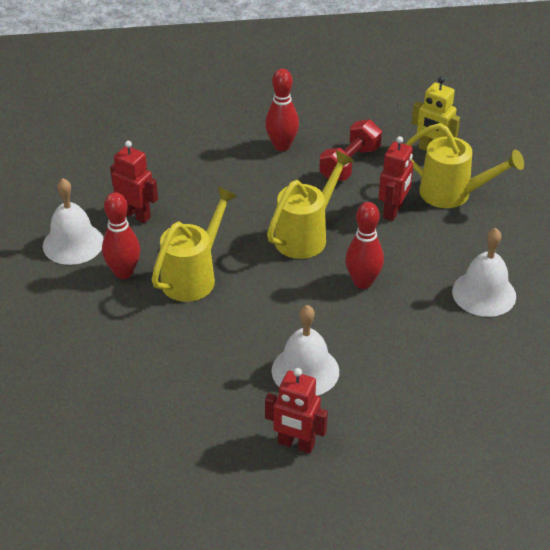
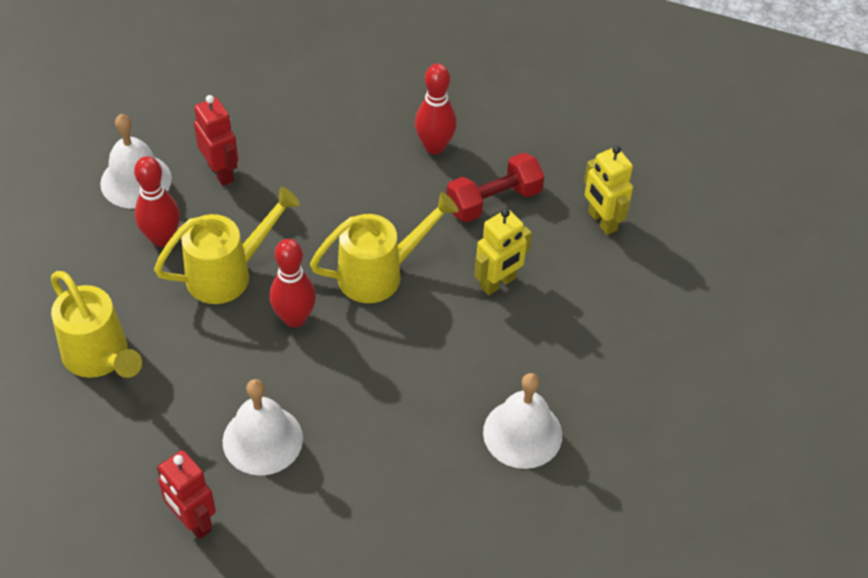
camera: 25 degrees right, 10 degrees up
red bowling pin [345,202,384,289] -> red bowling pin moved to [270,239,316,328]
red robot [379,136,413,221] -> yellow robot [474,208,532,295]
yellow watering can [406,123,524,208] -> yellow watering can moved to [51,271,142,378]

